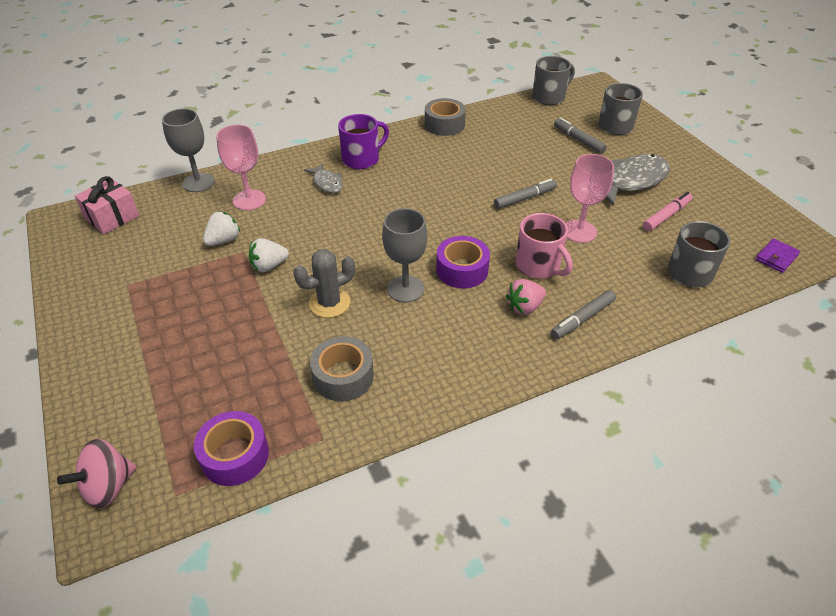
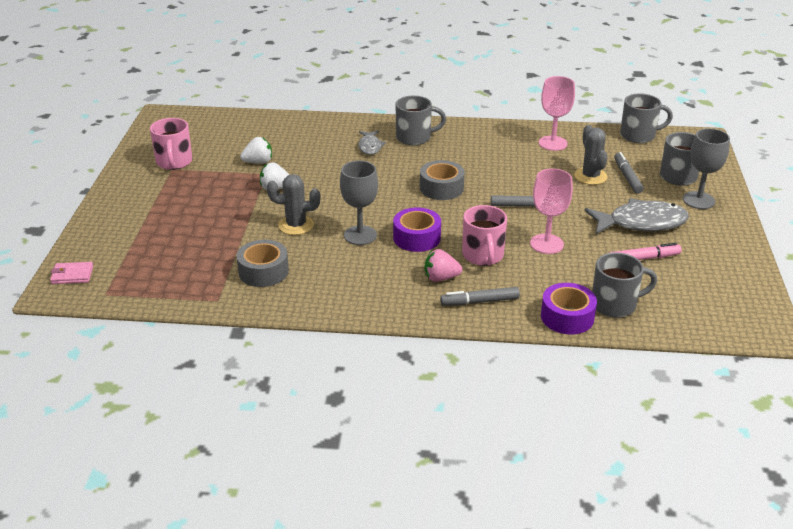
camera: 30 degrees right, 10 degrees down
pink spinning top [57,439,136,508] -> pink wallet [50,262,93,284]
pink gift [75,176,139,234] -> none
grey goblet [162,108,215,192] -> grey goblet moved to [683,128,730,209]
purple tape [194,411,269,486] -> purple tape moved to [541,283,597,334]
pink goblet [216,125,266,210] -> pink goblet moved to [539,76,575,151]
purple mug [338,114,389,169] -> grey mug [396,95,446,145]
grey tape [425,98,466,136] -> grey tape moved to [420,160,465,200]
purple wallet [755,238,800,273] -> none
none -> pink mug [150,118,193,170]
none -> grey cactus [574,125,608,185]

